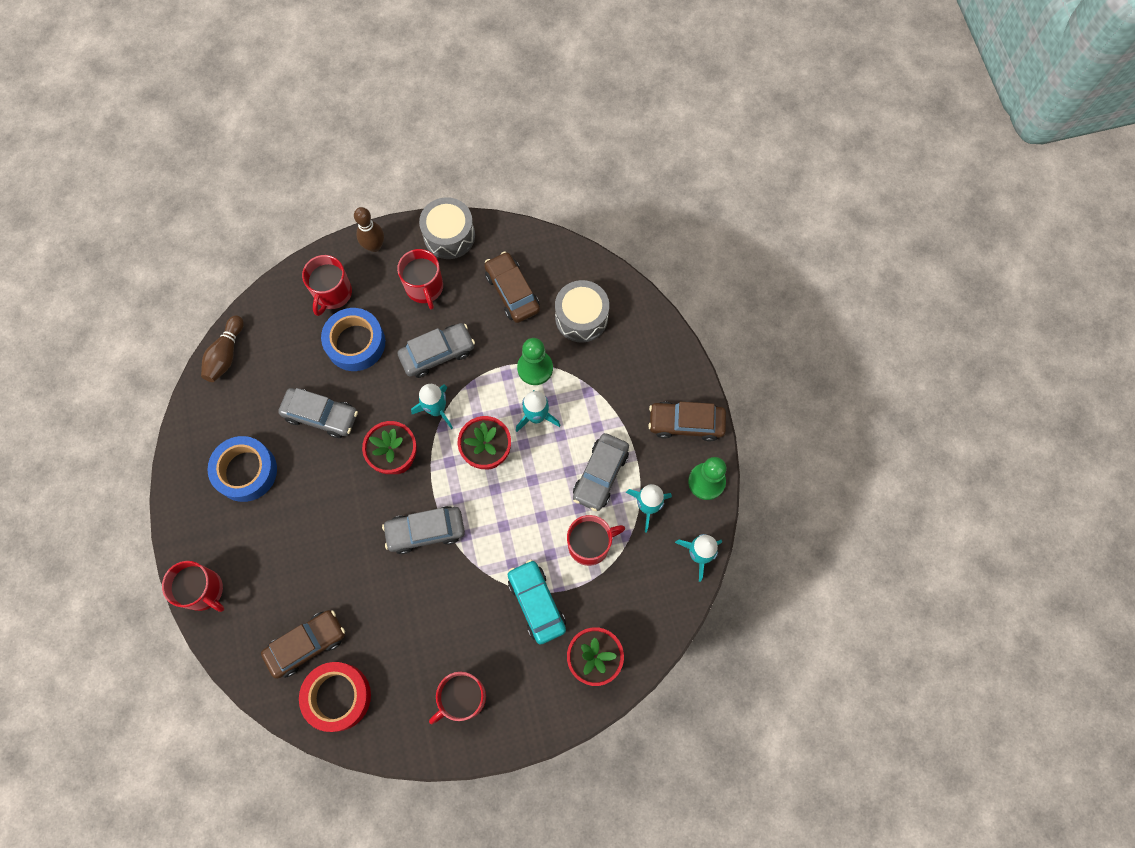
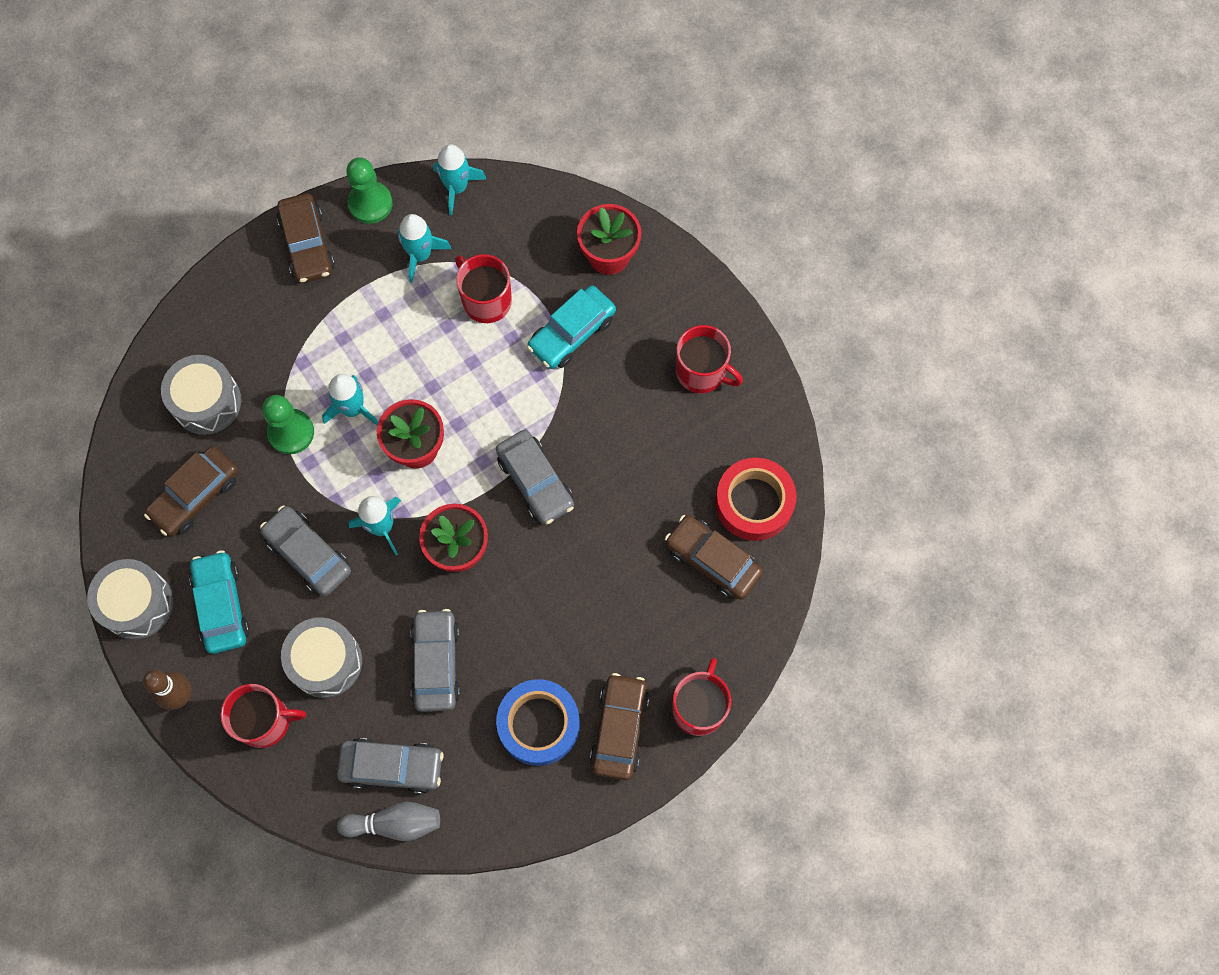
camera: 110 degrees left, 0 degrees up
brown bowling pin [201,315,244,382] -> grey bowling pin [337,801,440,841]
blue tape [321,308,385,371] -> grey drum [281,617,362,698]
red mug [397,249,443,310] -> turquoise car [189,550,250,654]
grey car [573,433,629,511] -> grey car moved to [337,738,444,794]
none -> brown car [590,673,649,780]

